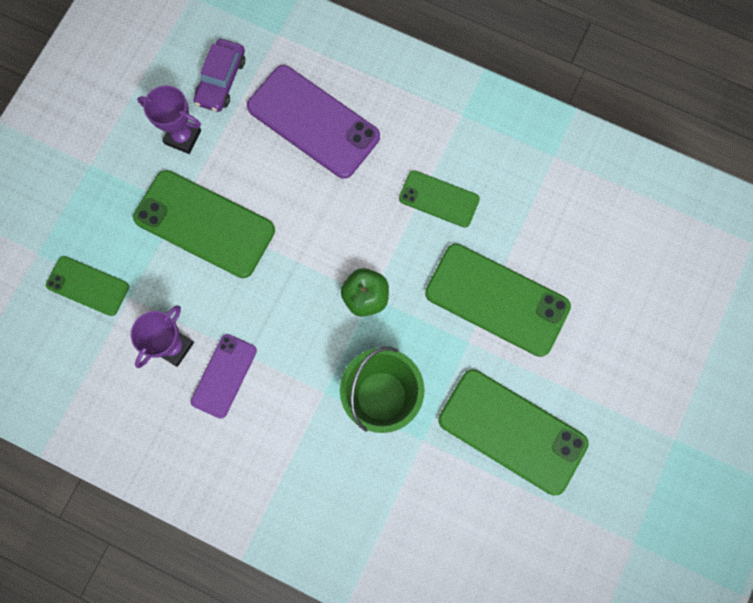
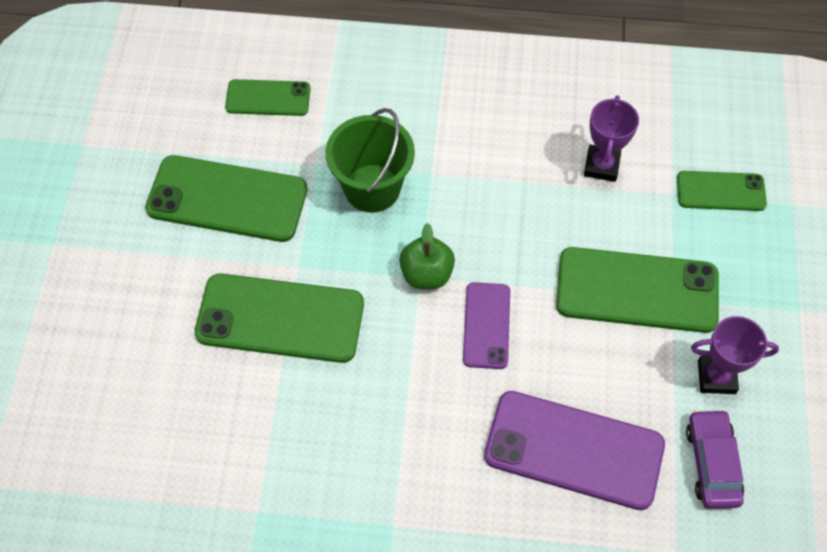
camera: 160 degrees right, 15 degrees down
purple phone [191,334,257,419] -> purple phone moved to [463,282,510,369]
green phone [399,170,480,227] -> green phone moved to [225,79,310,116]

